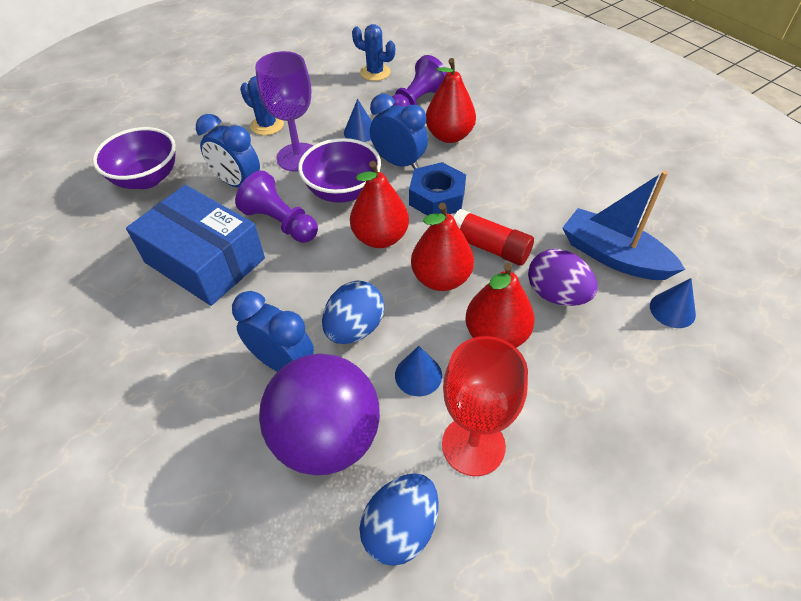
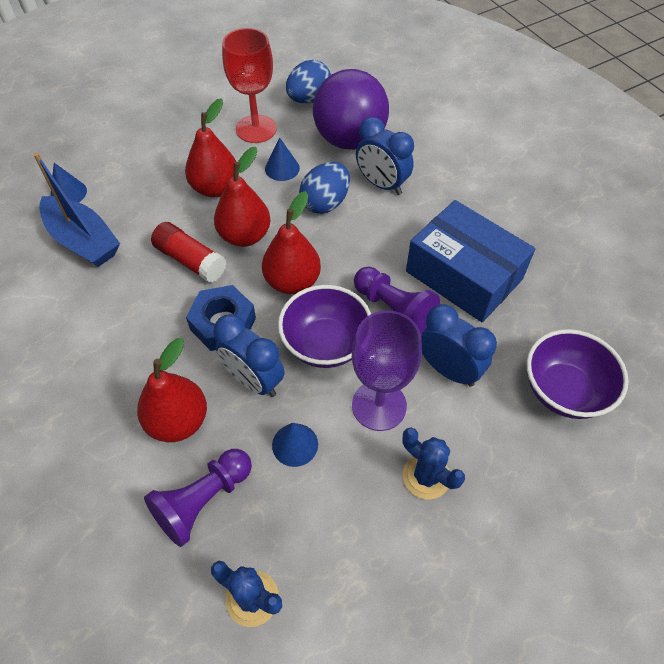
camera: 175 degrees left, 5 degrees up
purple egg [528,249,598,306] -> none

